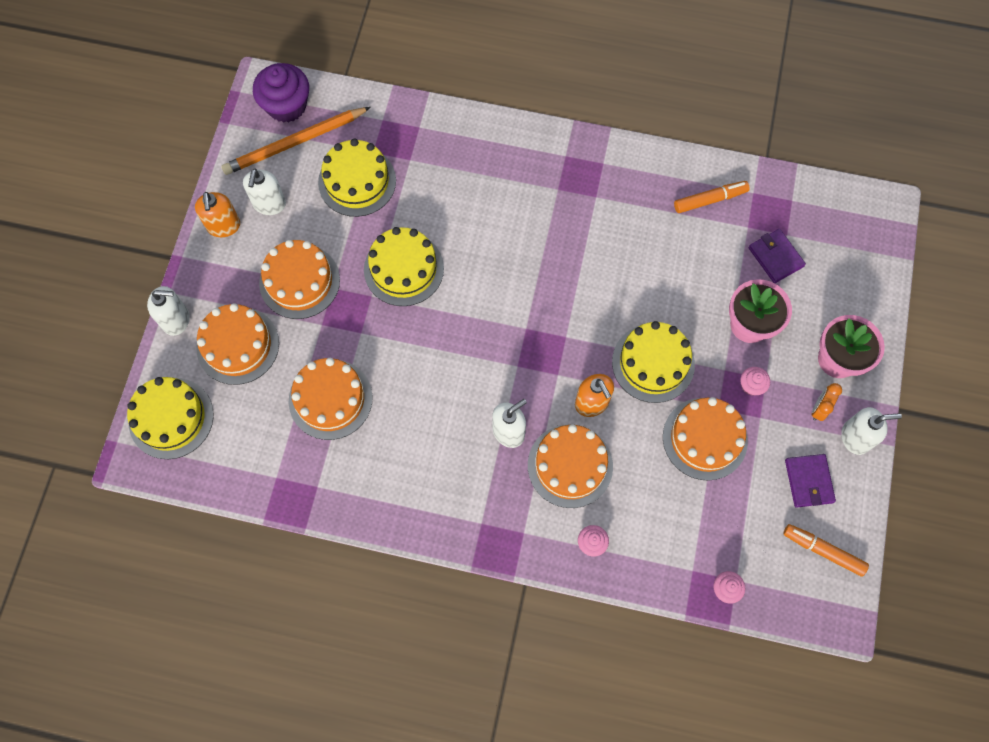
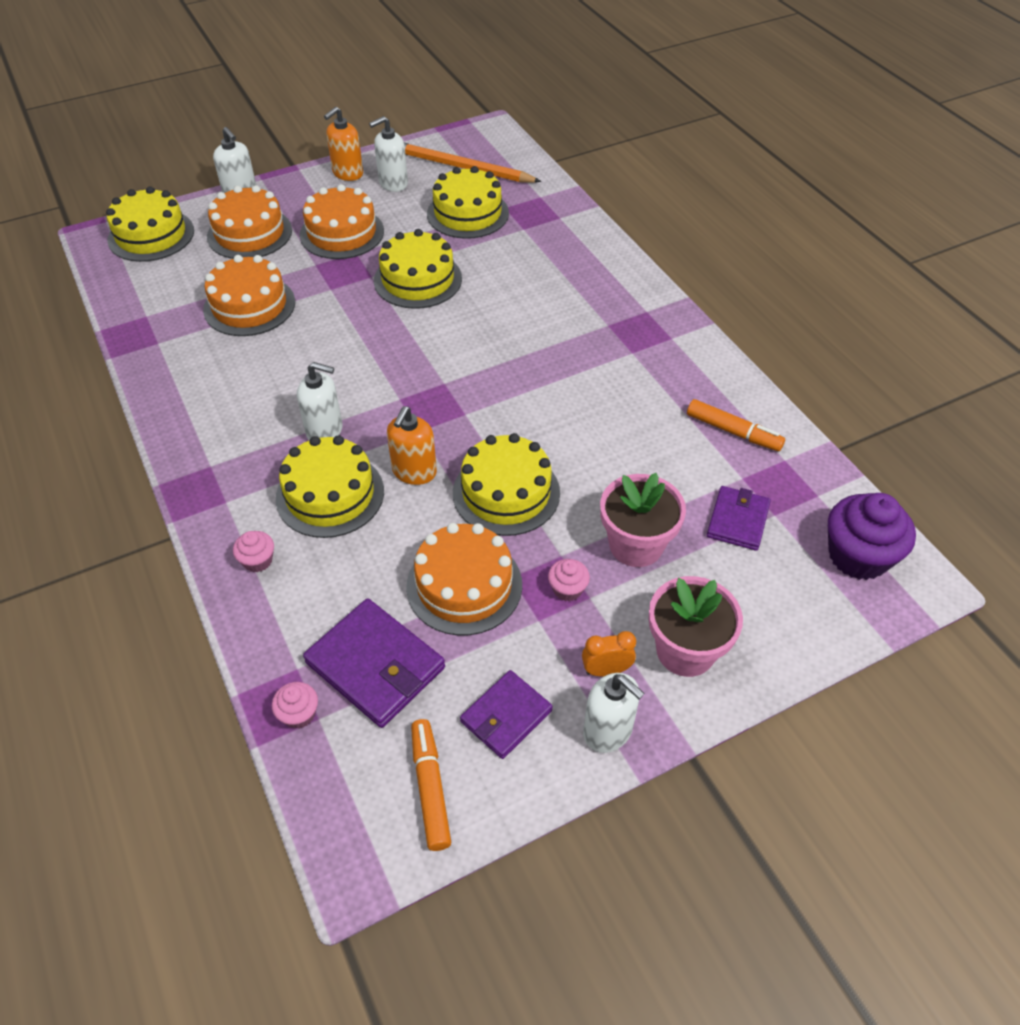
camera: 50 degrees right, 20 degrees down
purple cupcake [253,63,309,123] -> purple cupcake moved to [828,493,916,580]
orange cake [528,424,613,508] -> yellow cake [276,435,384,538]
none -> purple wallet [303,598,445,728]

